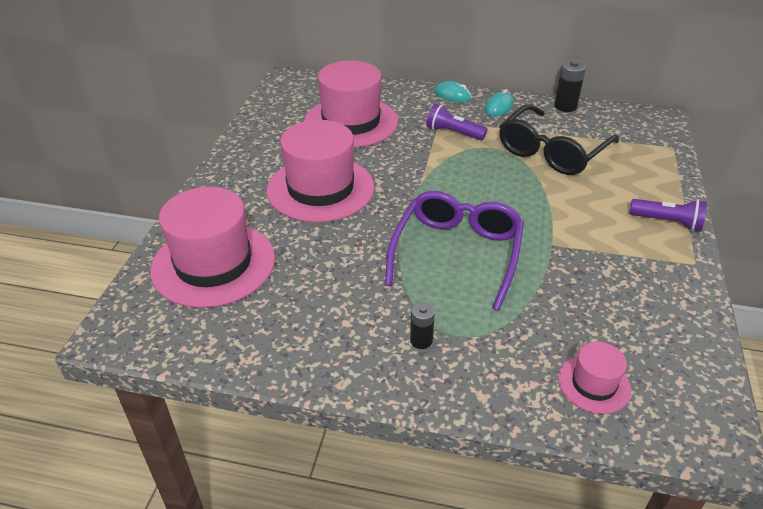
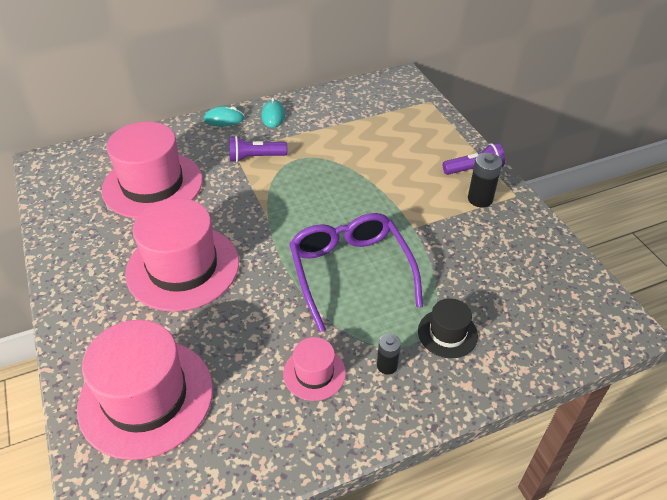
camera: 35 degrees left, 5 degrees up
black glasses [499,104,619,175] -> none
black battery [554,60,586,112] -> black battery moved to [468,153,502,207]
pink hat [558,342,631,414] -> pink hat moved to [283,337,346,401]
none -> black hat [418,298,478,358]

